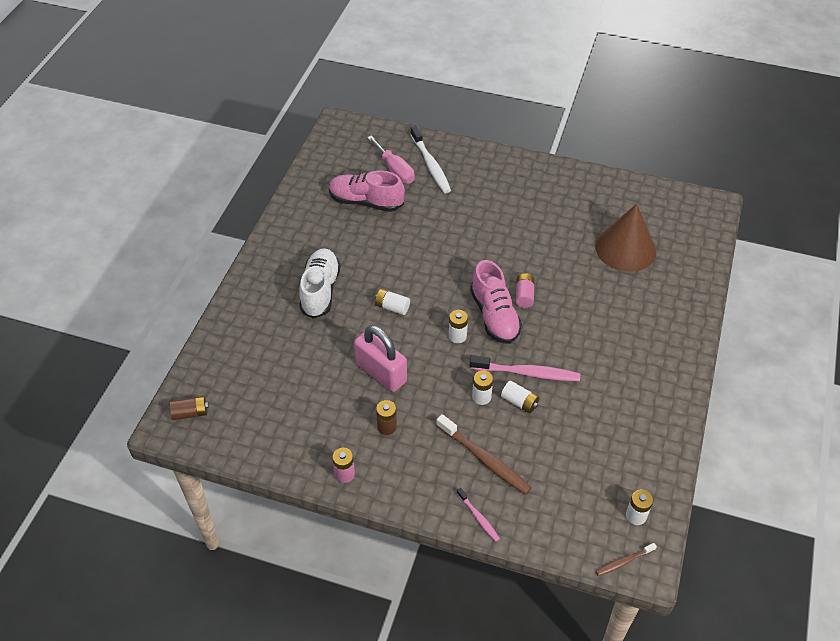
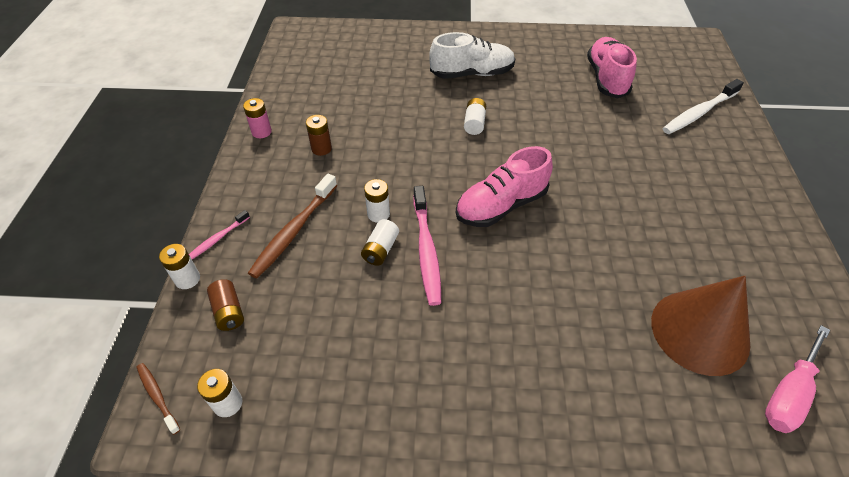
camera: 75 degrees right, 0 degrees up
brown battery [170,396,209,420] -> brown battery moved to [207,279,244,331]
pink padlock [354,325,407,392] -> none
pink screwdriver [367,136,415,184] -> pink screwdriver moved to [765,325,830,433]
white battery [449,310,468,344] -> white battery moved to [159,244,200,289]
pink battery [516,273,534,308] -> none

